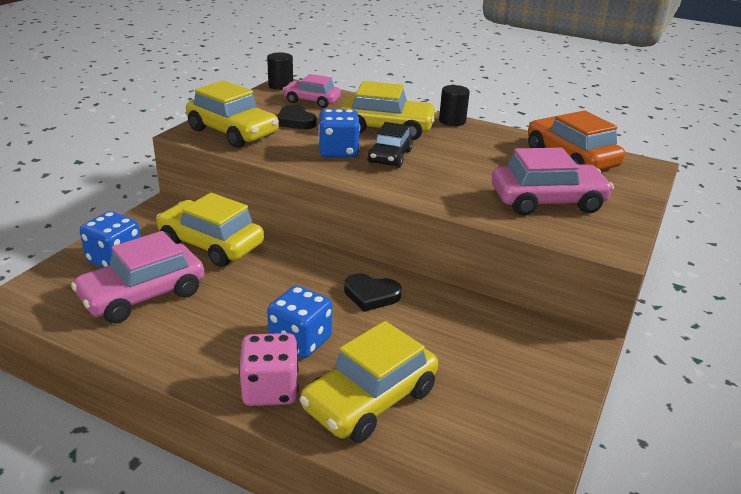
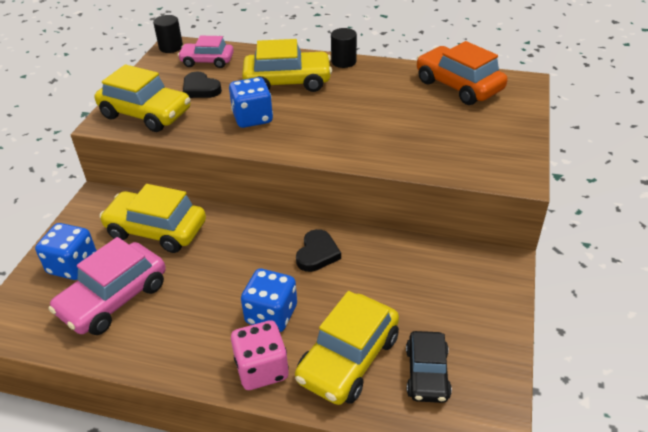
camera: 10 degrees left, 10 degrees up
black heart [344,273,402,312] -> black heart turned 75 degrees counterclockwise [296,229,341,272]
black car [367,122,413,168] -> black car moved to [406,331,452,403]
pink car [492,148,614,216] -> none

